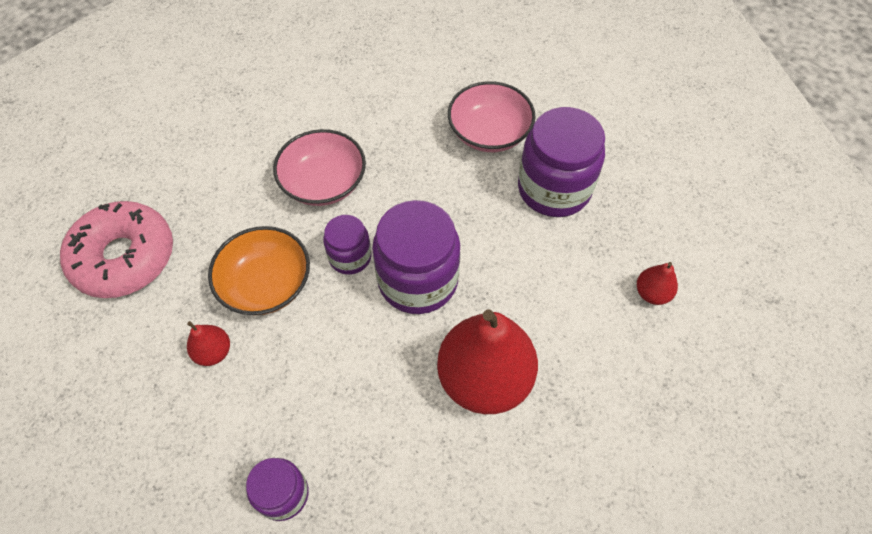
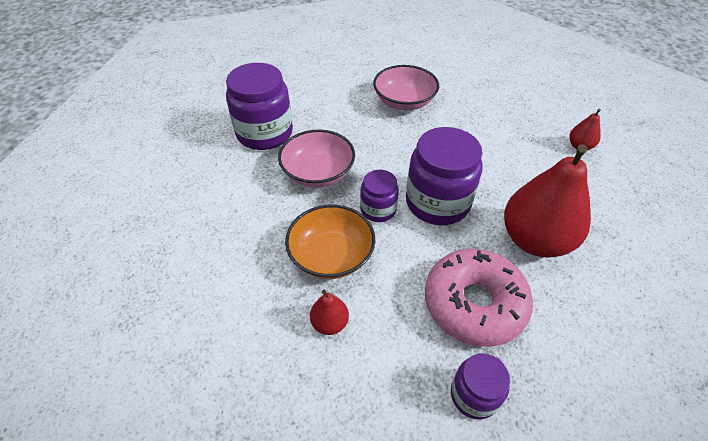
camera: 30 degrees left, 10 degrees down
pink donut [60,201,173,298] -> pink donut moved to [425,249,533,347]
purple jar [518,107,605,217] -> purple jar moved to [226,63,293,150]

